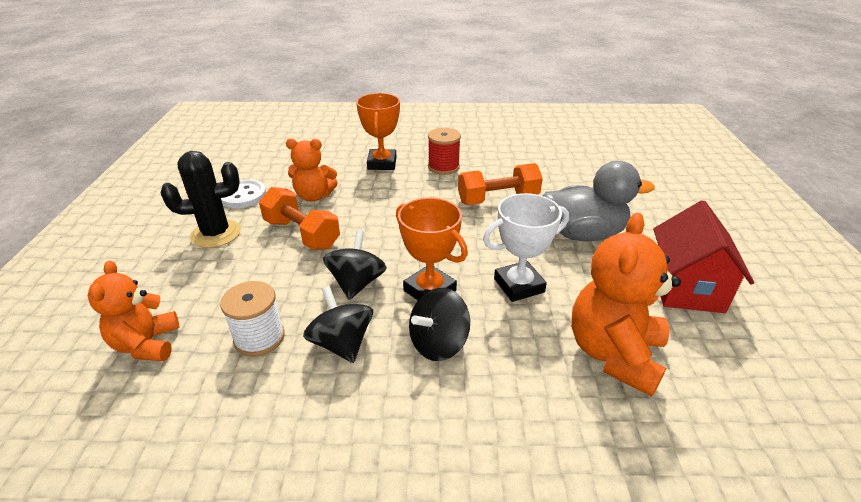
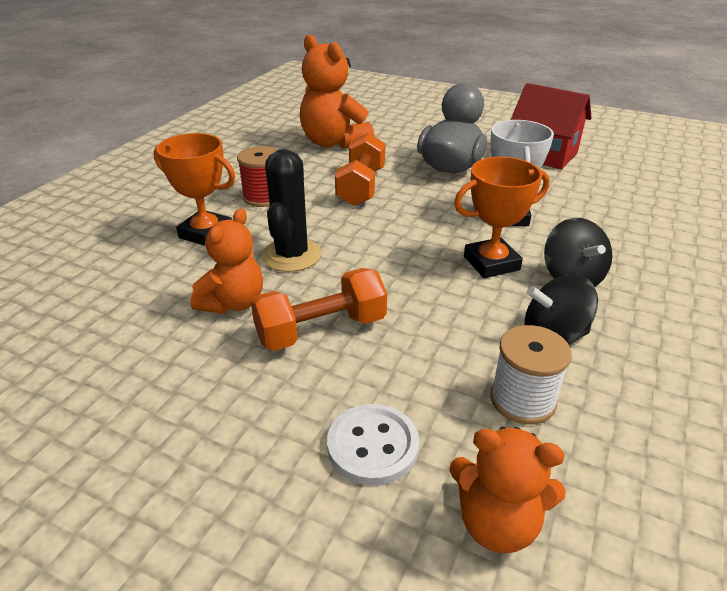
camera: 65 degrees left, 0 degrees up
black cactus [161,151,241,248] -> black cactus moved to [261,149,322,272]
white button [221,180,266,208] -> white button moved to [327,404,419,486]
black spinning top [323,230,387,300] -> none
orange teddy bear [571,212,681,397] -> orange teddy bear moved to [300,35,374,149]

